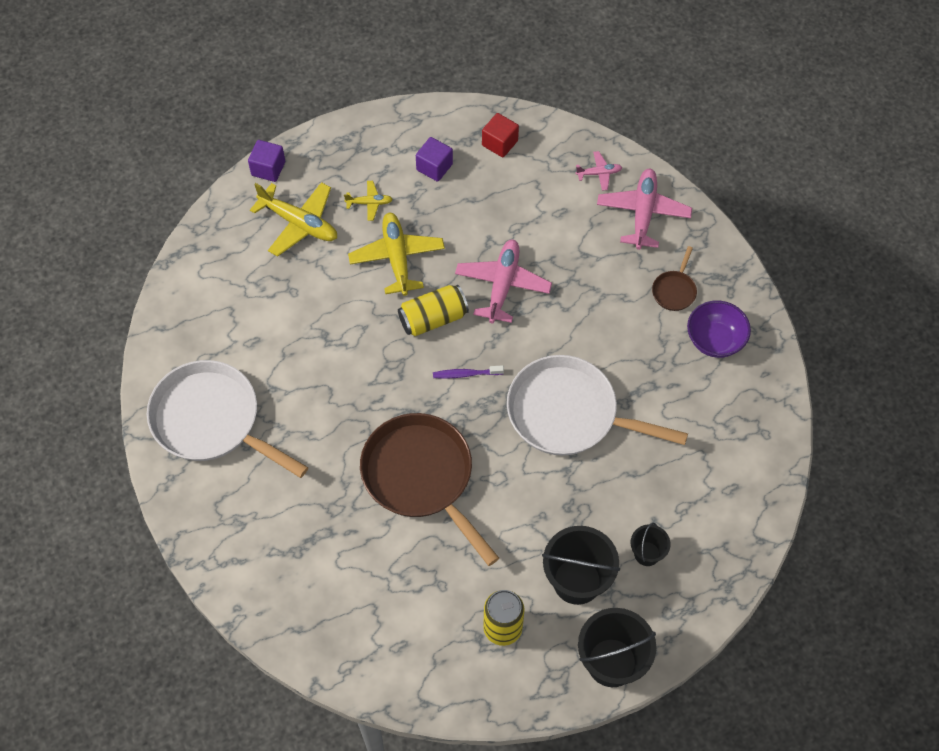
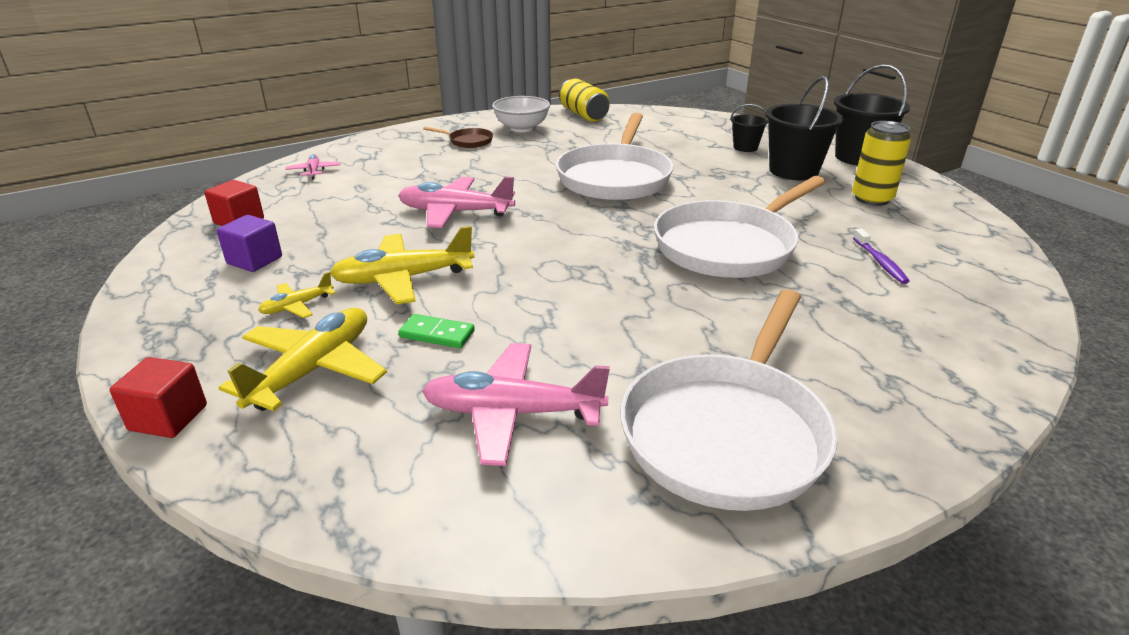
camera: 95 degrees left, 30 degrees down
purple cube [248,140,285,182] -> red cube [110,357,207,438]
yellow plane [344,181,393,221] -> yellow plane turned 120 degrees counterclockwise [258,272,336,318]
brown pan [360,413,499,566] -> white pan [654,176,826,278]
yellow can [398,285,469,336] -> yellow can moved to [559,79,610,122]
purple toothbrush [433,365,504,379] -> purple toothbrush moved to [853,229,910,284]
pink plane [597,169,692,250] -> pink plane moved to [422,343,610,466]
purple bowl [687,301,751,358] -> white bowl [492,96,550,132]
none -> green domino [399,314,475,348]

